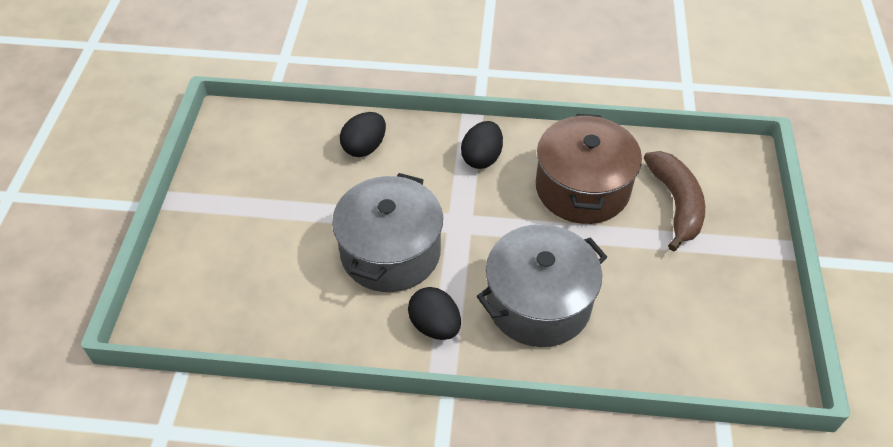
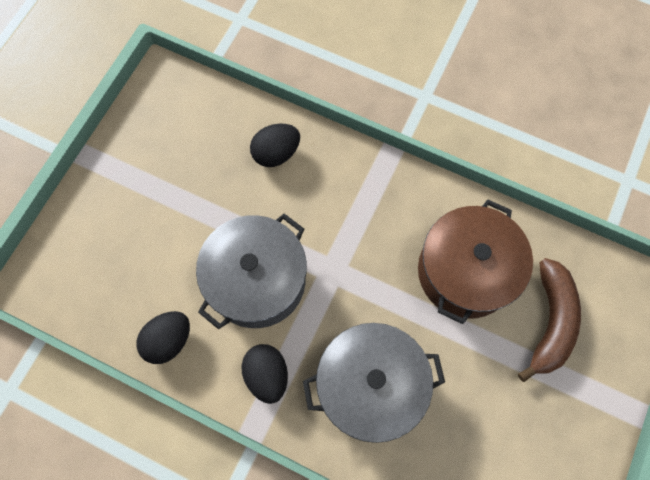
camera: 20 degrees right, 20 degrees up
black egg [461,121,503,169] -> black egg moved to [136,311,190,364]

